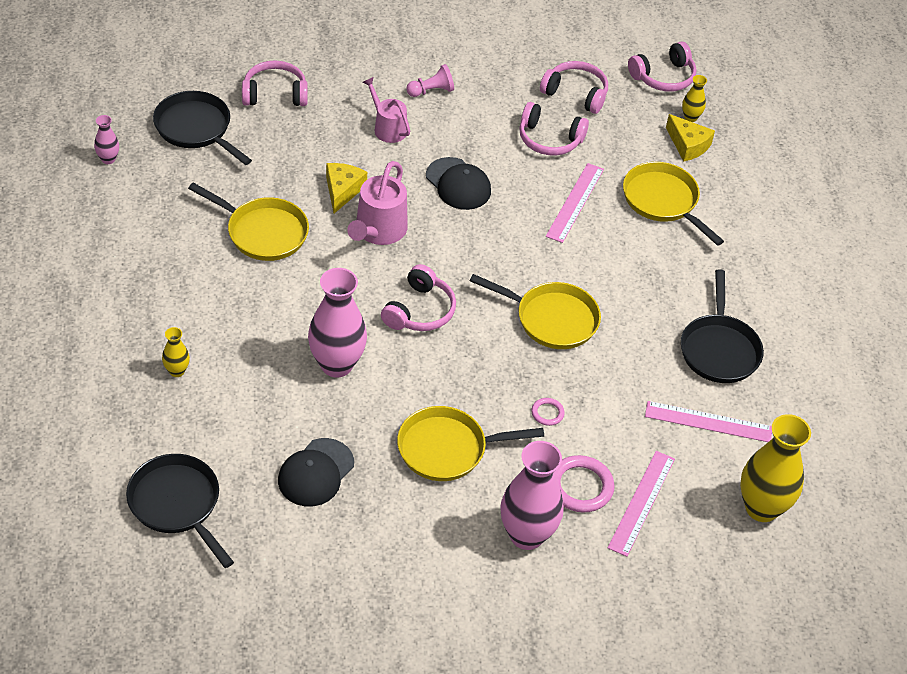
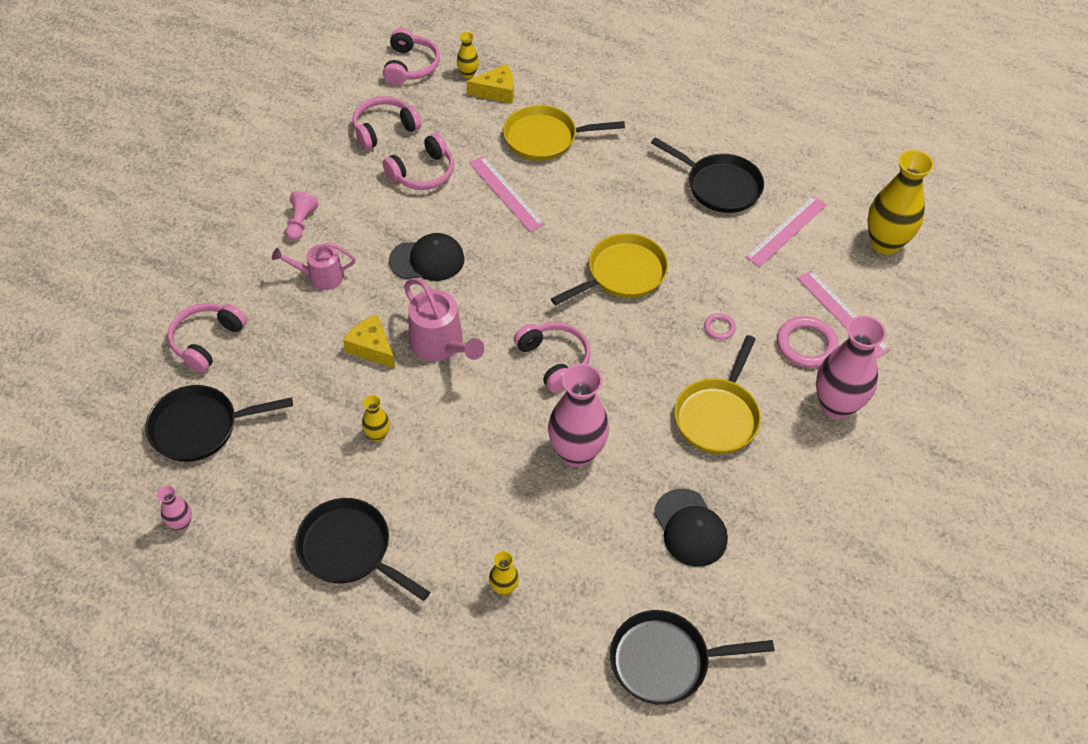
camera: 55 degrees left, 5 degrees up
yellow pan [188,183,309,261] -> yellow vase [362,395,390,442]
none -> black pan [295,498,430,601]

